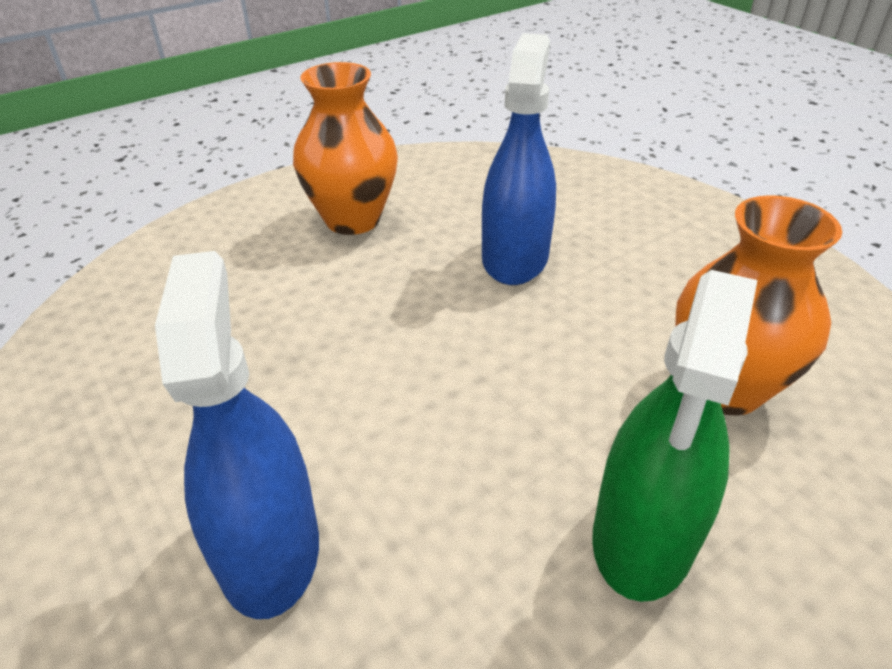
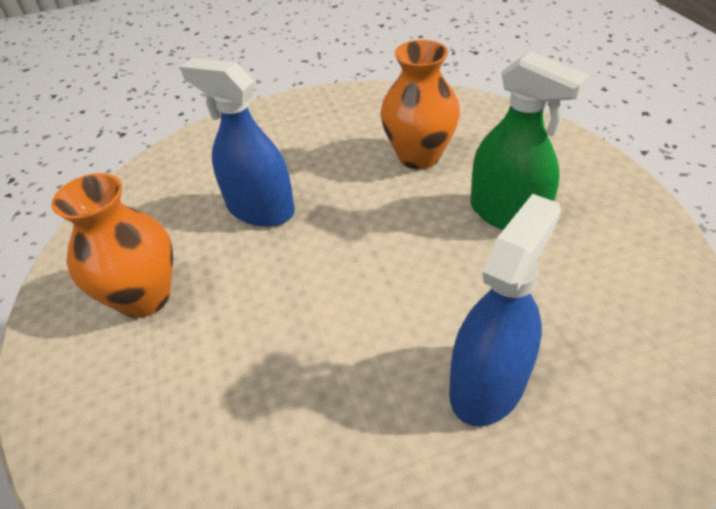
camera: 70 degrees left, 5 degrees up
blue spray bottle [155,251,319,619] -> blue spray bottle turned 120 degrees clockwise [449,194,561,426]

